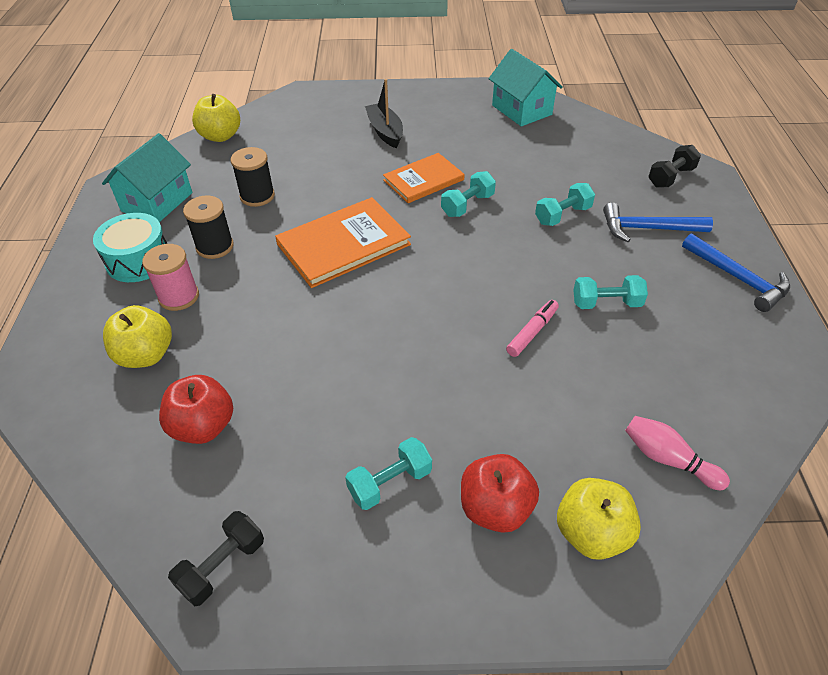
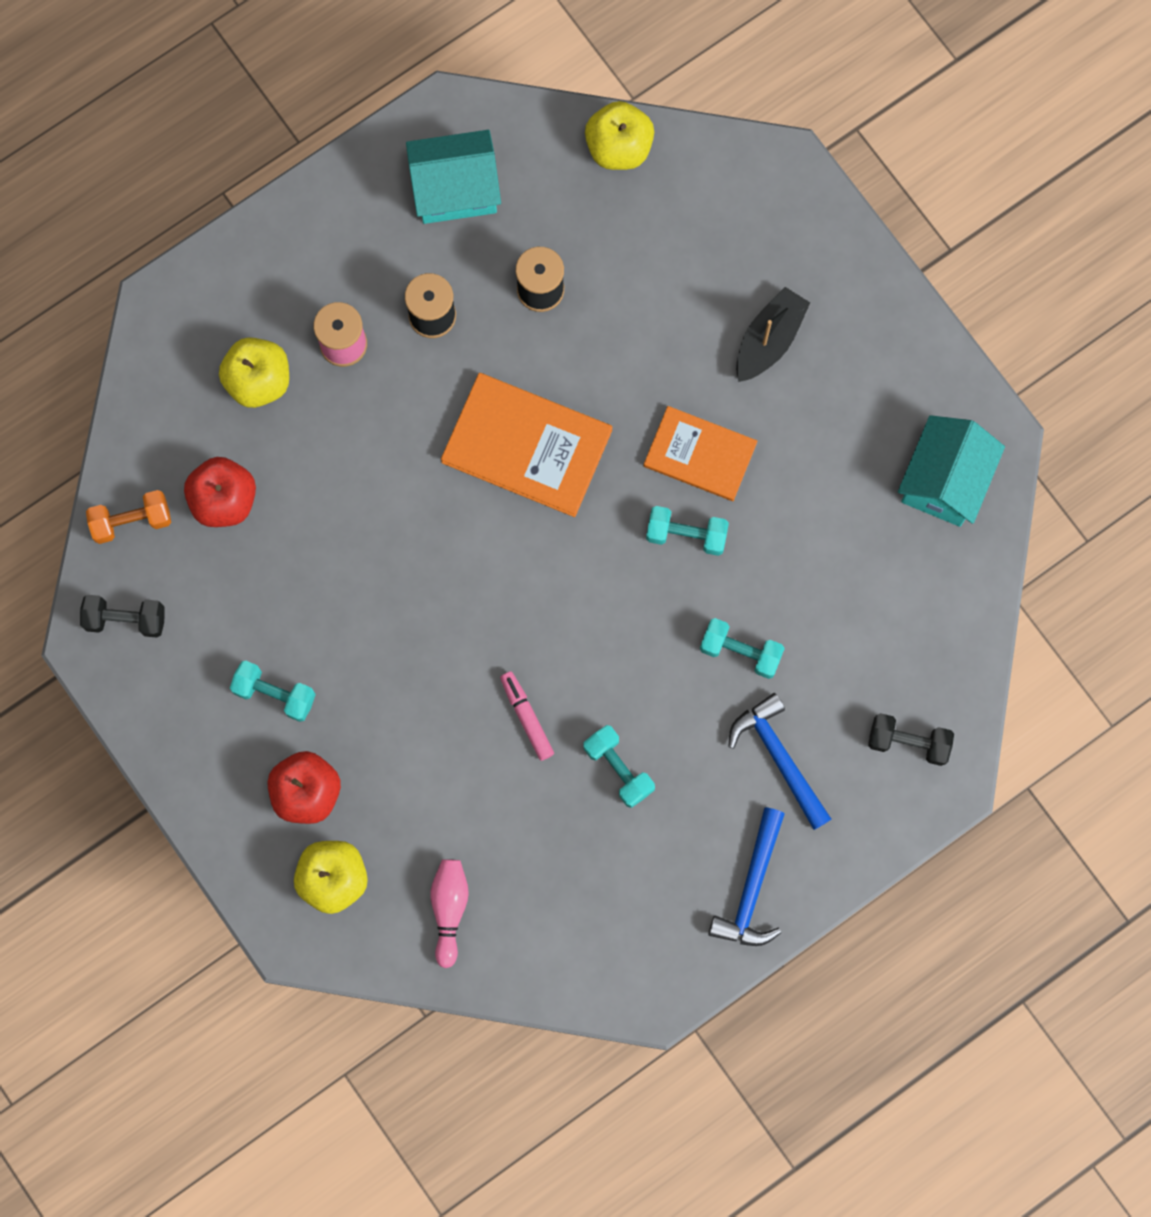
camera: 55 degrees right, 30 degrees up
turquoise drum [93,213,167,282] -> none
pink marker [506,300,559,357] -> pink marker turned 120 degrees counterclockwise [500,671,554,761]
none -> orange dumbbell [86,490,171,544]

